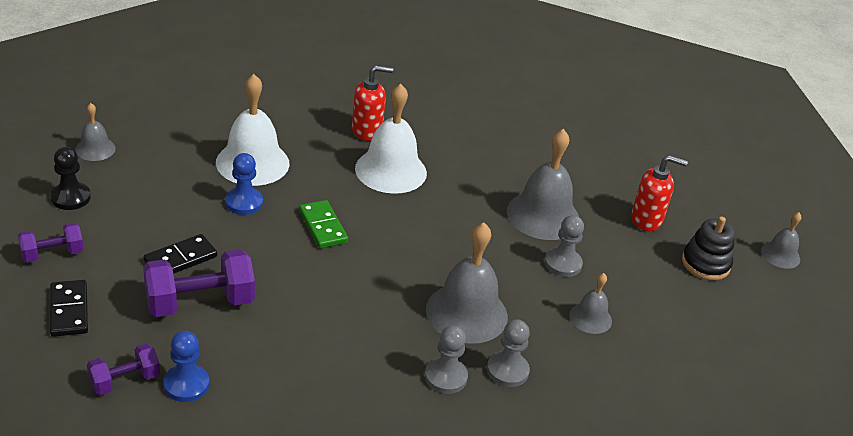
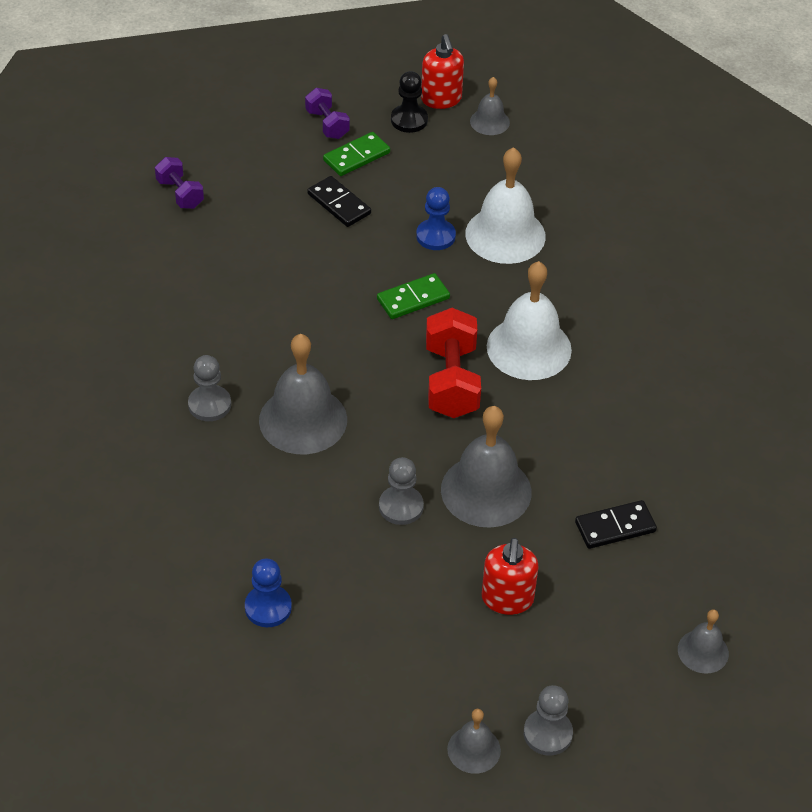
camera: 90 degrees right, 10 degrees up
black domino [50,280,88,337] -> black domino moved to [575,500,657,549]
purple dumbbell [143,249,255,317] -> none
blue pawn [163,331,209,402] -> blue pawn moved to [245,559,292,627]
red soap dispenser [352,65,393,141] -> red soap dispenser moved to [421,34,464,109]
grey pawn [487,319,530,387] -> grey pawn moved to [524,685,573,756]
grey bell [569,273,612,334] -> grey bell moved to [678,610,729,674]
black stacking toy [682,216,735,280] -> none
none -> green domino [323,132,390,176]
none -> red dumbbell [426,308,481,418]

